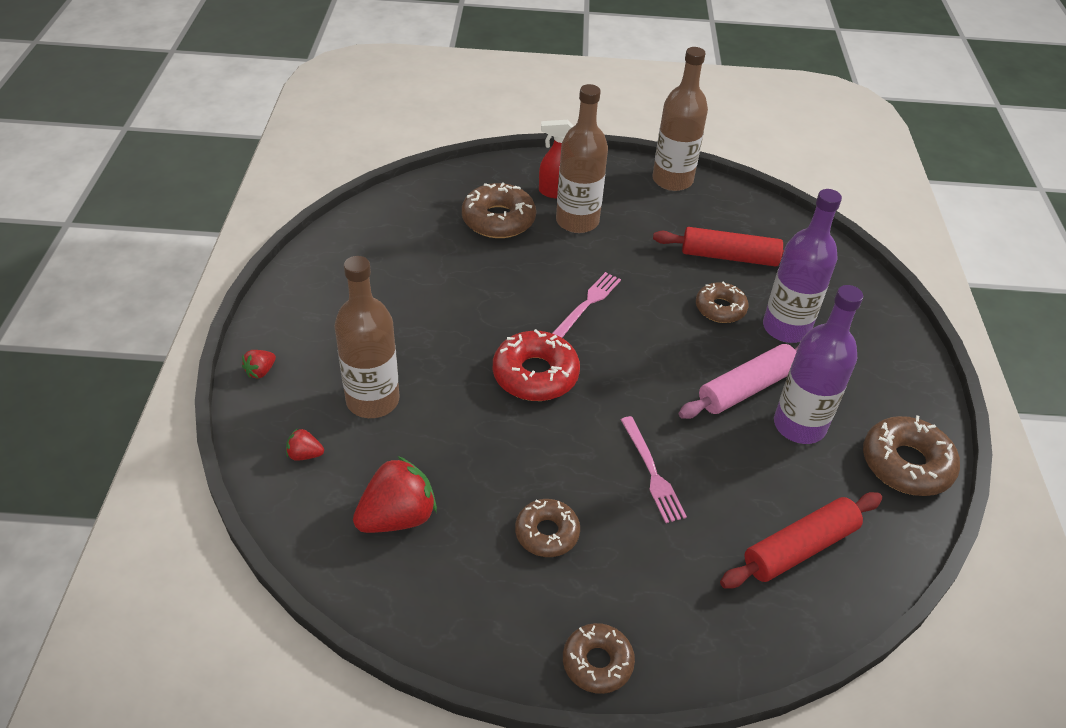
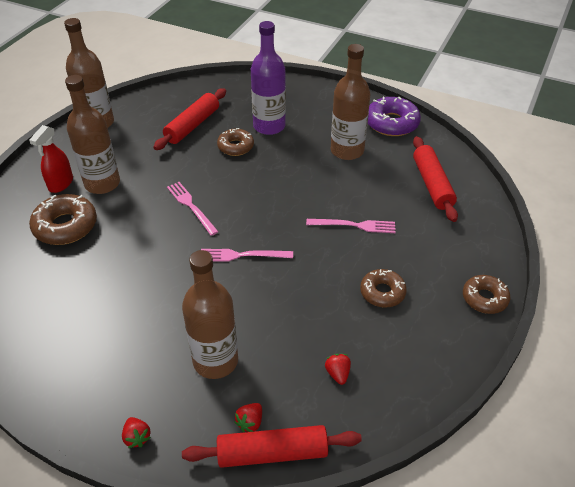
camera: 65 degrees left, 0 degrees up
red strawberry [353,456,437,533] -> red strawberry [325,354,351,385], size x0.47
red donut [493,329,580,401] -> pink fork [201,249,293,262]
pink rolling pin [679,344,799,419] -> none
purple bottle [774,285,863,444] -> brown bottle [331,44,370,160]
brown donut [863,415,960,496] -> purple donut [368,97,421,136]
none -> red rolling pin [182,425,362,468]

